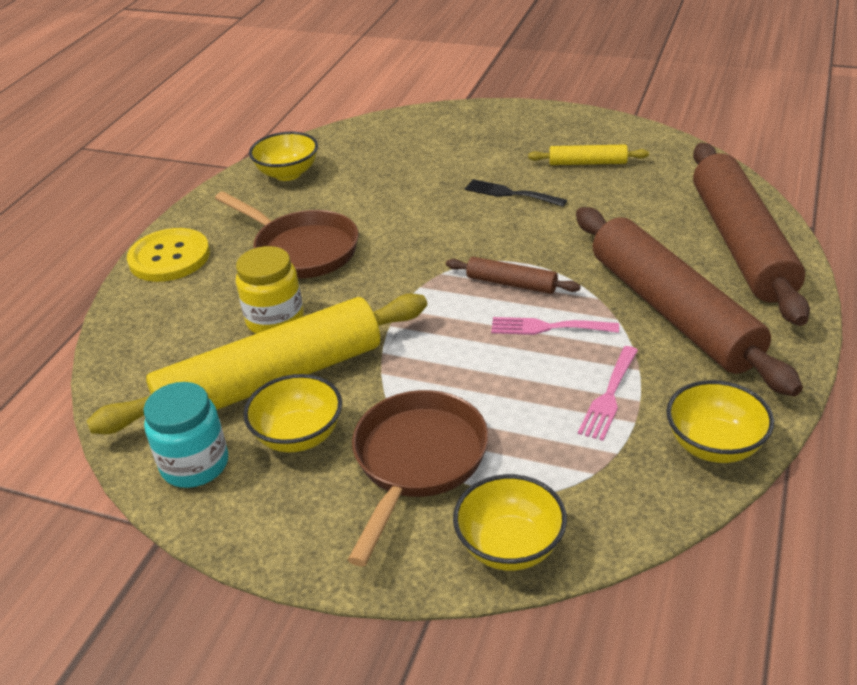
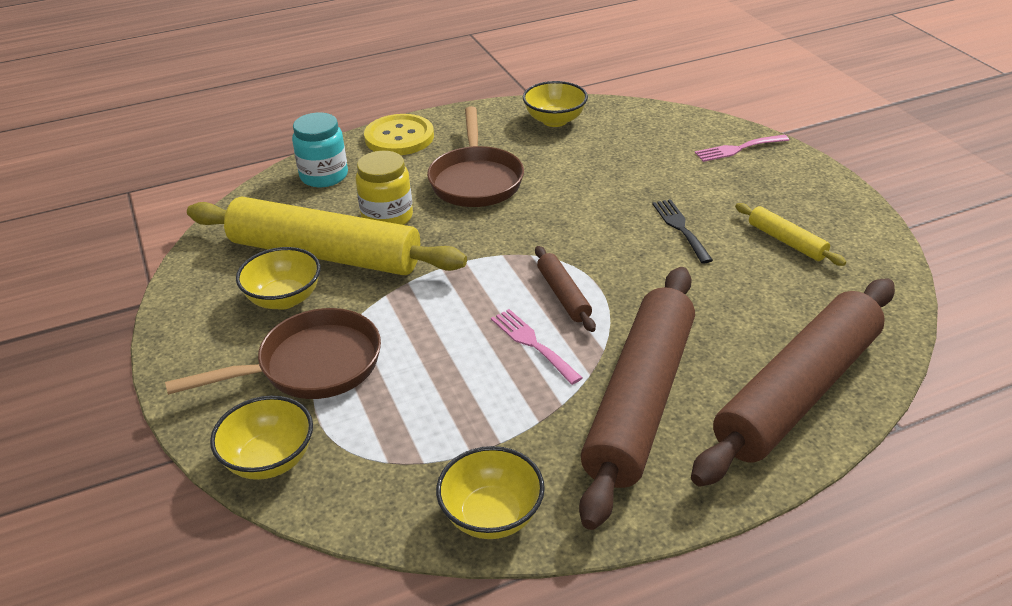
camera: 45 degrees right, 0 degrees up
turquoise jar [143,382,228,488] -> turquoise jar moved to [292,112,348,187]
pink fork [578,346,638,441] -> pink fork moved to [695,135,789,162]

